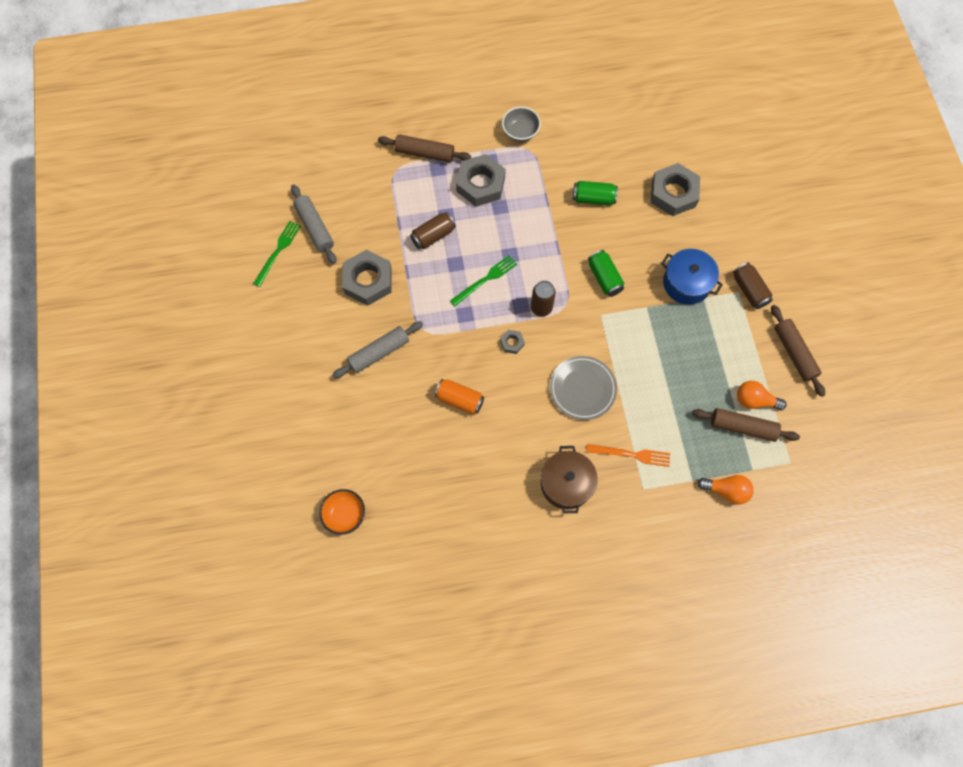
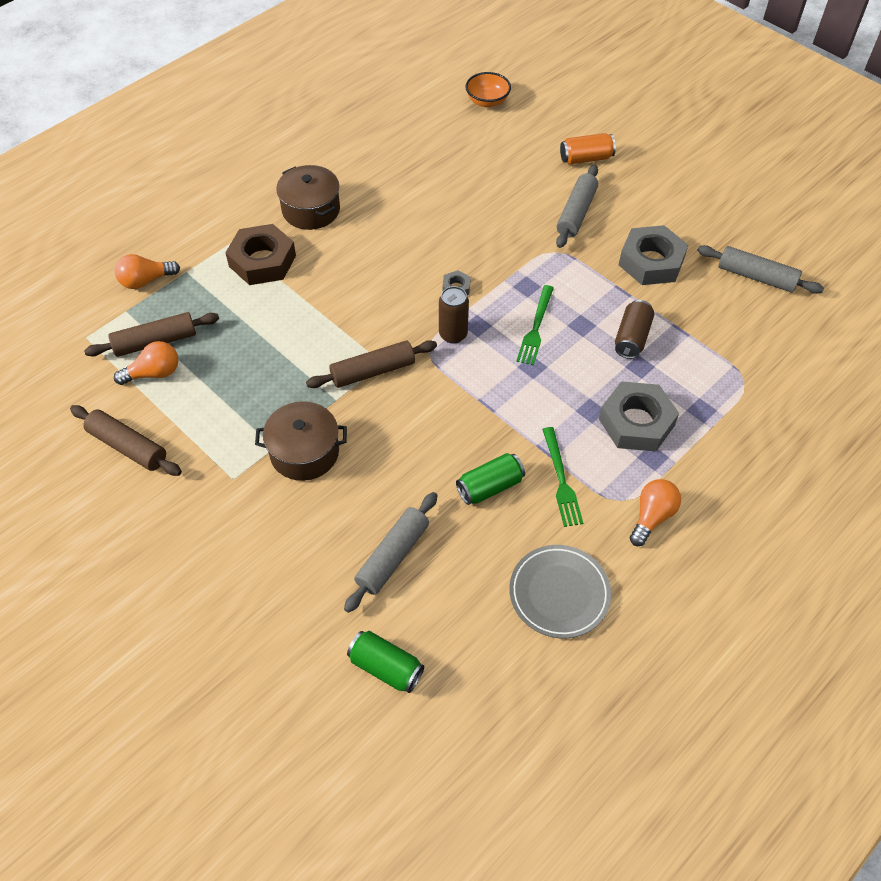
camera: 145 degrees right, 15 degrees down
green fork [253,221,301,287] -> green fork moved to [542,427,583,527]
brown rolling pin [378,134,471,163] -> brown rolling pin moved to [306,340,437,388]
orange can [434,379,484,414] -> orange can moved to [560,133,616,165]
grey bowl [502,107,541,142] -> orange light bulb [630,479,681,546]
grey plate [550,356,617,420] -> grey plate moved to [509,545,611,638]
orange fork [586,444,670,467] -> brown nut [225,224,296,285]
green can [588,250,624,297] -> green can moved to [347,631,424,693]
grey nut [651,163,700,216] -> grey rolling pin [344,492,438,613]
blue pot [661,249,723,305] -> brown pot [255,401,347,481]
brown can [733,262,773,309] -> none

